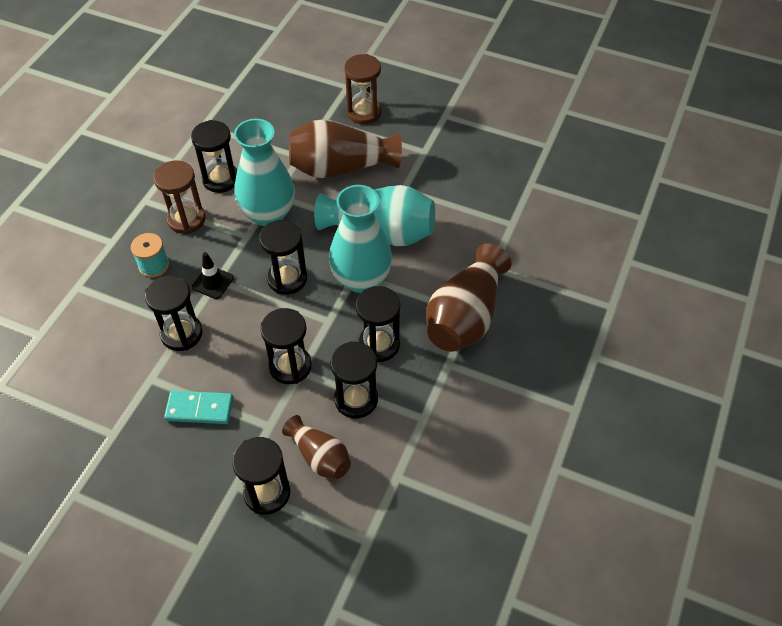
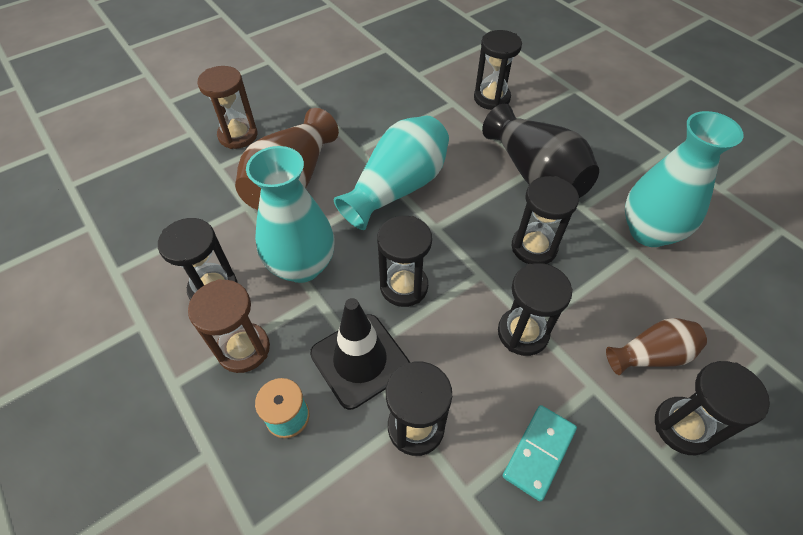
camera: 60 degrees left, 0 degrees up
black traffic cone [192,252,234,299] -> black traffic cone [310,298,410,410], size x1.83
turquoise vase [329,185,392,293] -> turquoise vase moved to [625,111,744,247]
black hourglass [330,341,378,418] -> black hourglass moved to [474,30,522,110]
brown vase [426,243,512,352] -> black vase [482,104,599,198]

